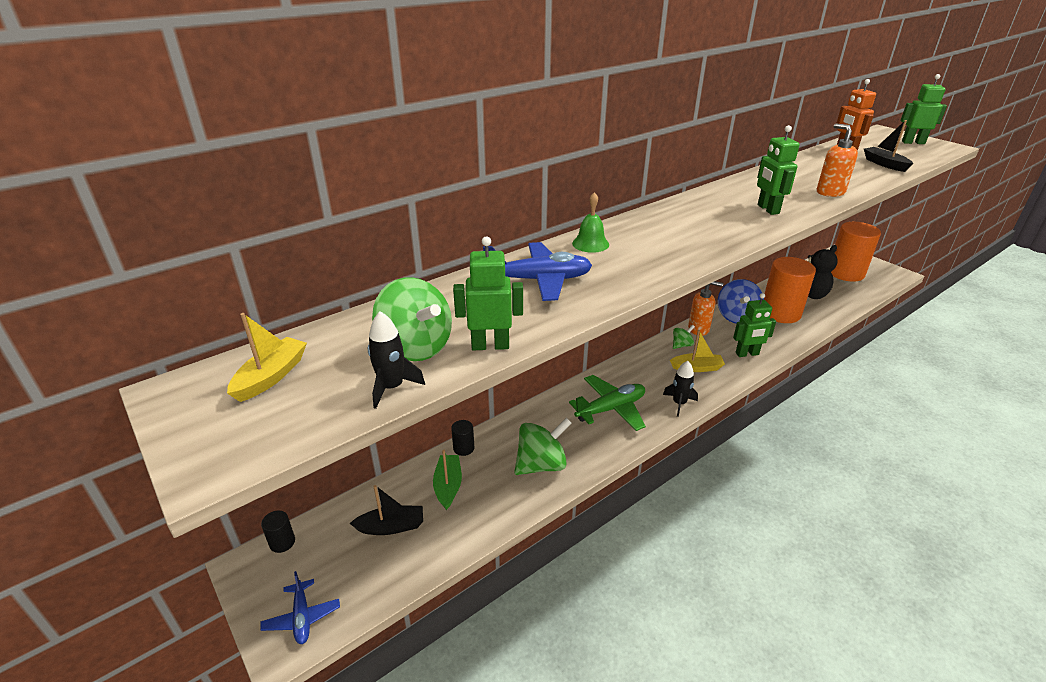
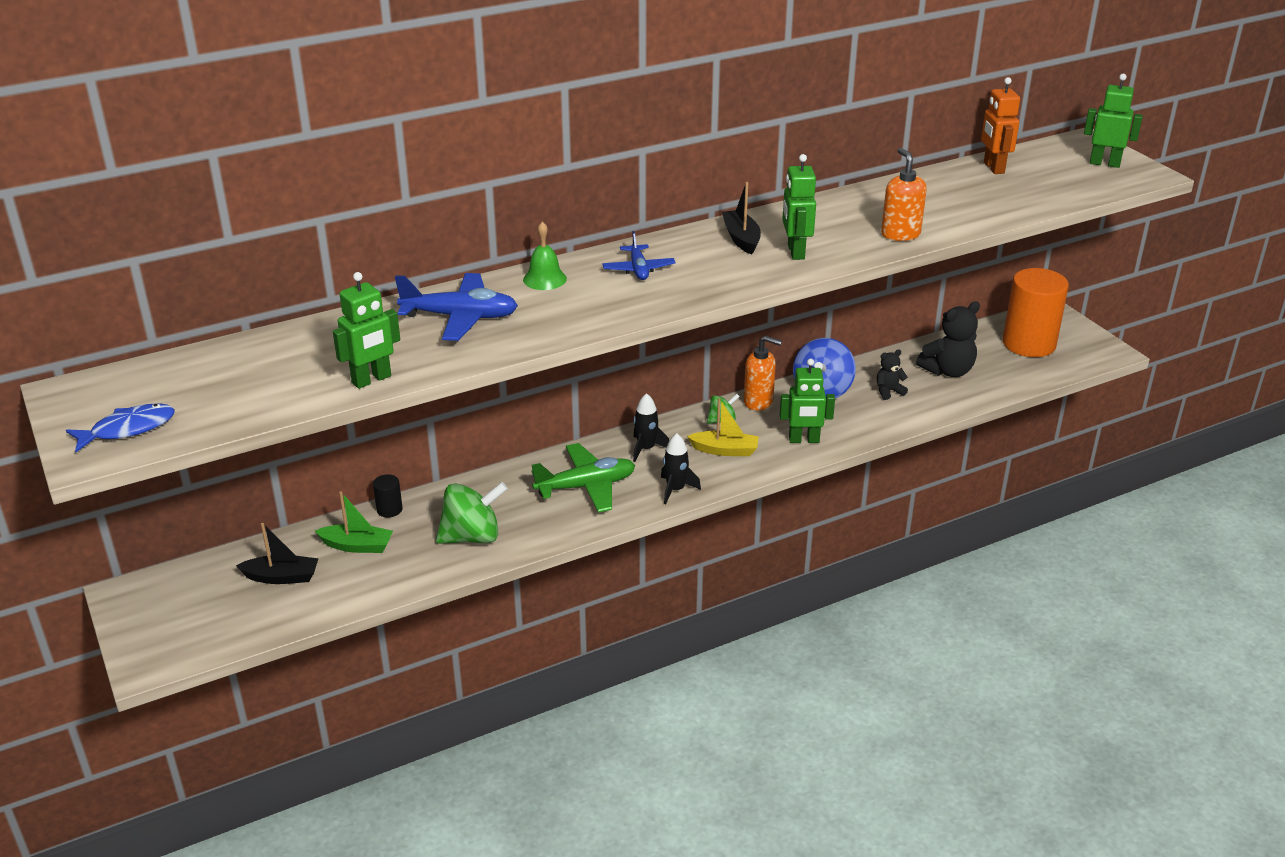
camera: 10 degrees right, 0 degrees up
yellow boat [227,313,307,402] -> none
black cylinder [261,511,295,553] -> none
blue plane [261,571,340,644] -> blue plane moved to [602,231,676,280]
black rocket [368,311,425,409] -> black rocket moved to [633,393,669,462]
green spinning top [372,277,452,361] -> none
green boat [433,450,462,510] -> green boat turned 90 degrees clockwise [315,492,393,553]
green robot [453,236,523,350] -> green robot turned 135 degrees clockwise [333,272,400,389]
orange cylinder [764,257,816,323] -> black teddy bear [877,350,908,400]
black boat [864,120,913,172] -> black boat moved to [722,182,761,254]
none -> blue fish [66,404,174,452]

